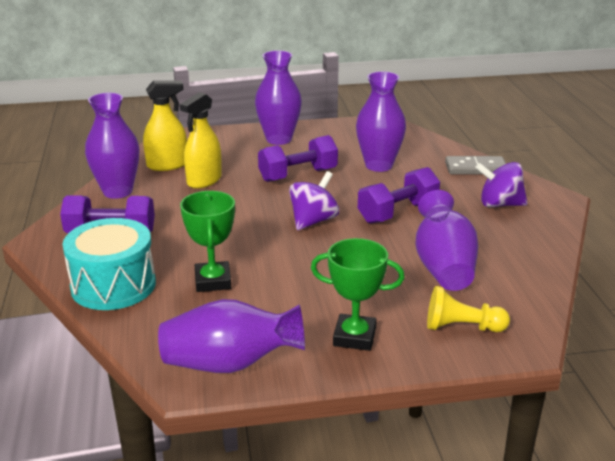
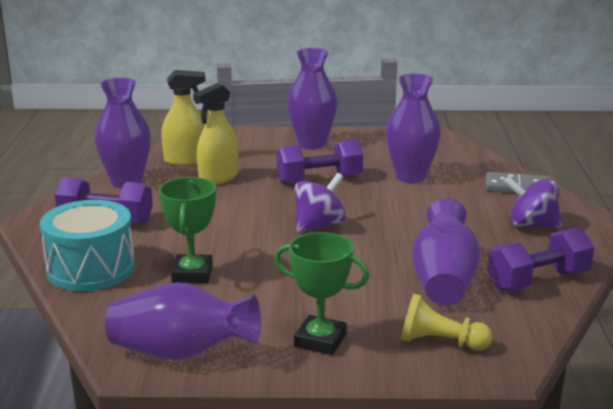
camera: 10 degrees right, 5 degrees down
purple dumbbell [358,167,440,223] -> purple dumbbell moved to [488,228,594,291]

